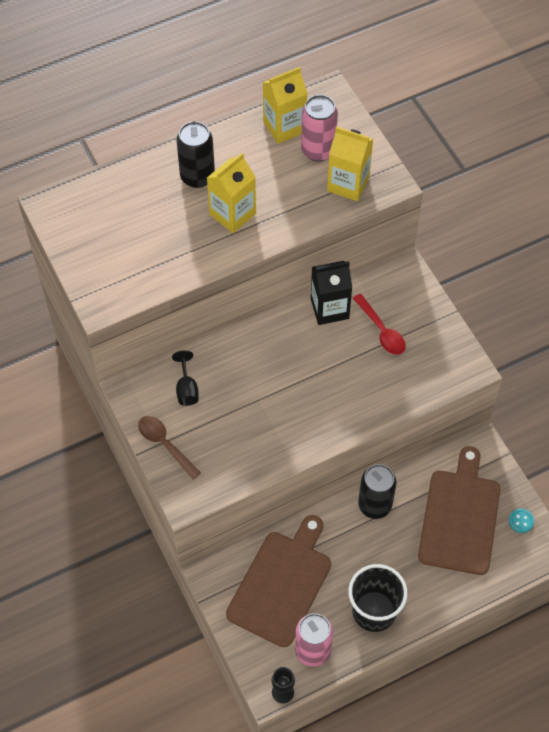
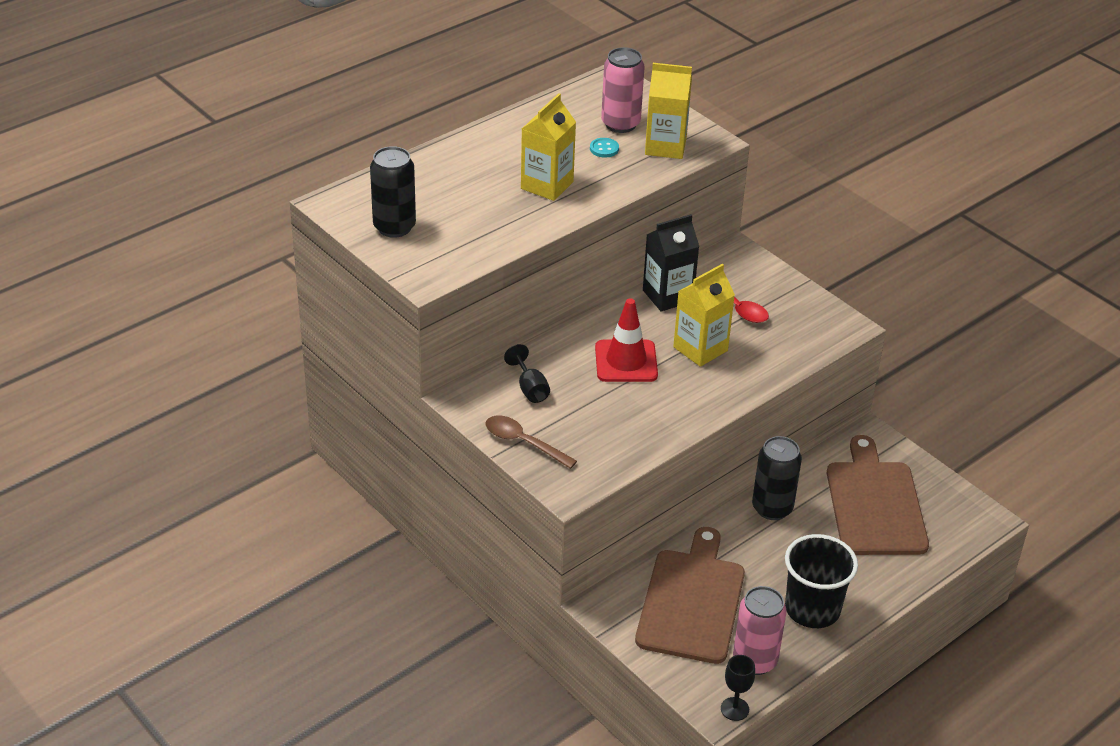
camera: 15 degrees left, 20 degrees down
black can [176,121,215,188] -> black can moved to [370,146,416,238]
yellow carton [263,67,308,144] -> yellow carton moved to [673,264,735,367]
turquoise button [509,509,534,533] -> turquoise button moved to [590,138,619,158]
none -> red traffic cone [595,298,658,382]

